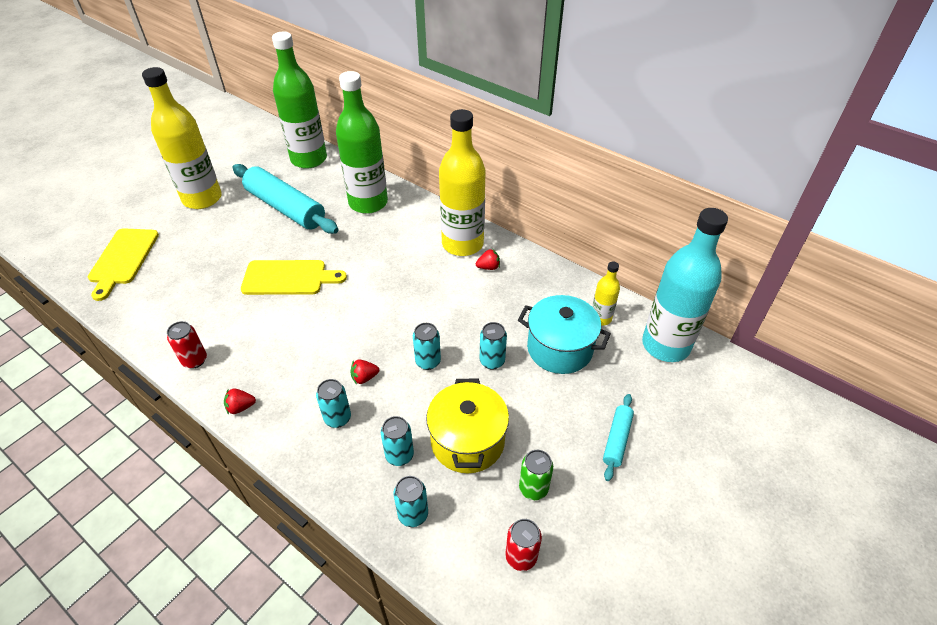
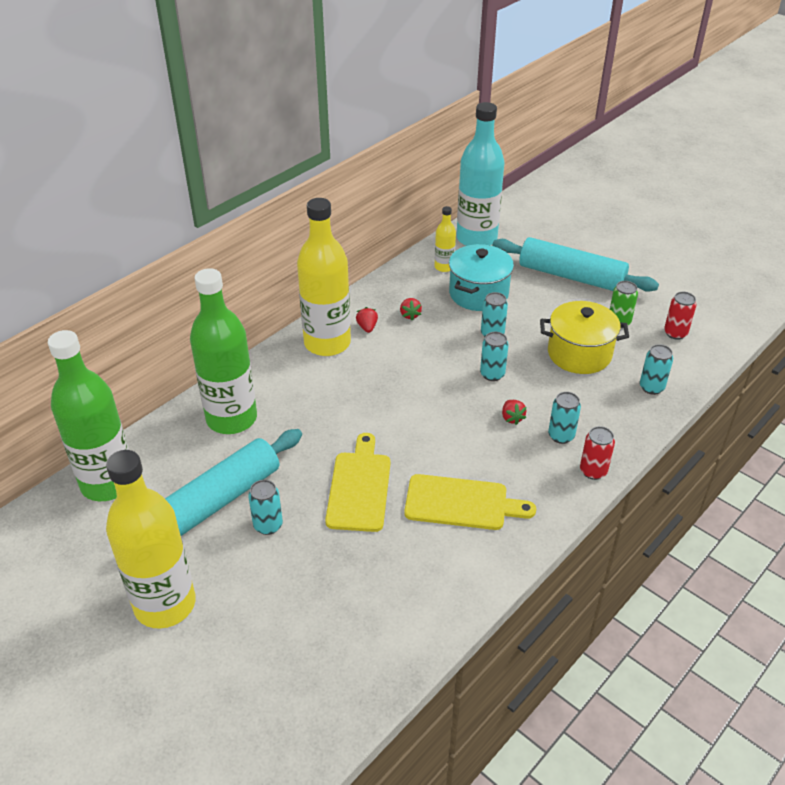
camera: 85 degrees left, 5 degrees down
yellow cutting board [88,228,159,301] -> yellow cutting board moved to [404,474,536,530]
red can [167,321,207,369] -> red can moved to [580,426,615,480]
red strawberry [224,388,256,414] -> red strawberry moved to [400,298,422,320]
turquoise can [381,416,414,466] -> turquoise can moved to [248,480,283,535]
turquoise rolling pin [603,394,634,481] -> turquoise rolling pin [492,237,659,292], size x2.08

